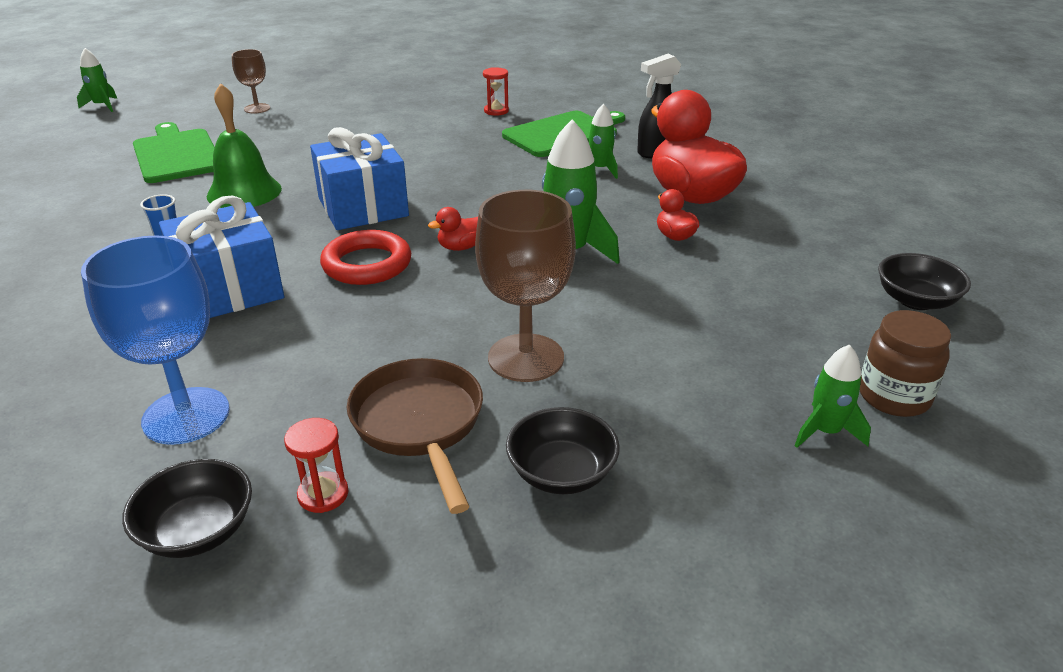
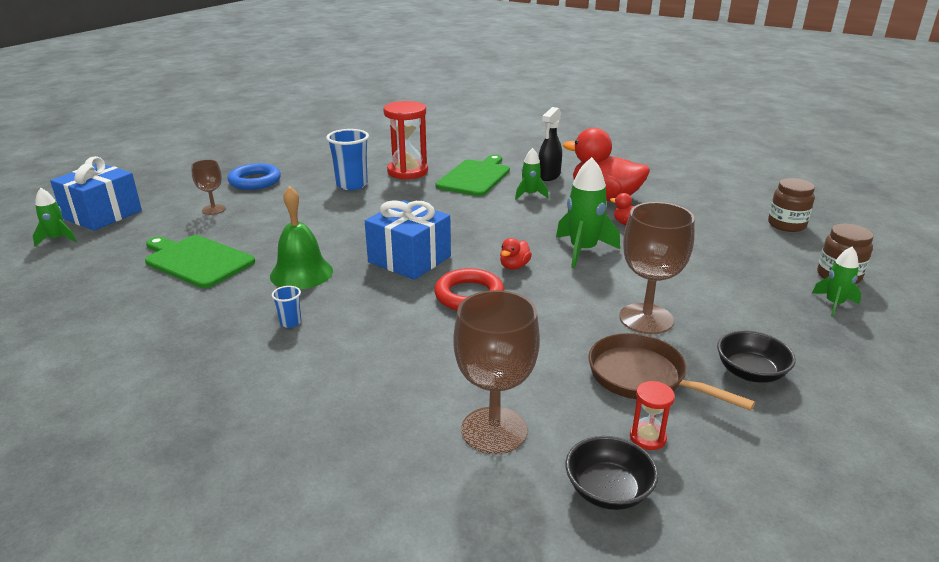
camera: 30 degrees left, 5 degrees down
blue goblet [81,235,230,445] -> brown goblet [453,290,540,454]
blue gift [159,196,284,318] -> blue gift moved to [50,156,142,231]
red hourglass [483,67,509,116] -> red hourglass [383,101,428,180], size x2.10
black bowl [878,253,971,310] -> brown jar [768,178,815,232]
none -> blue ring [228,163,281,190]
none -> blue cup [326,129,369,190]

